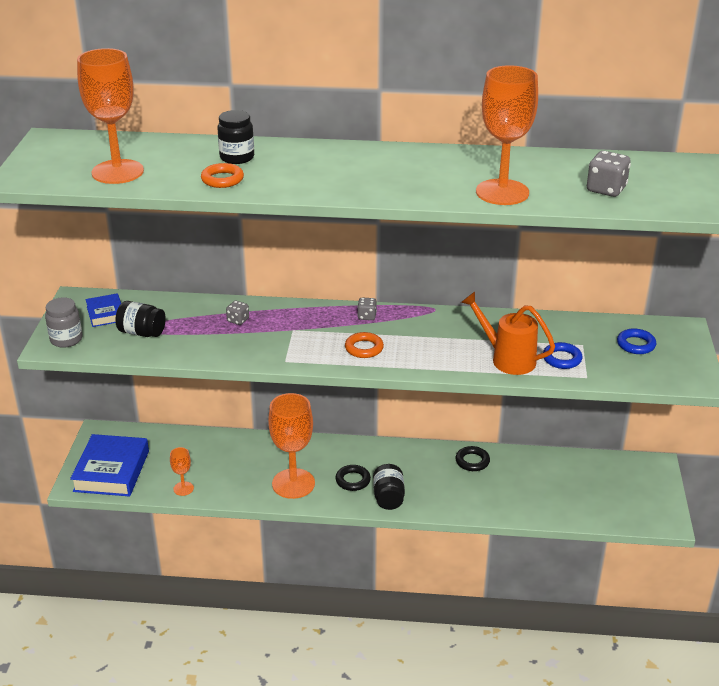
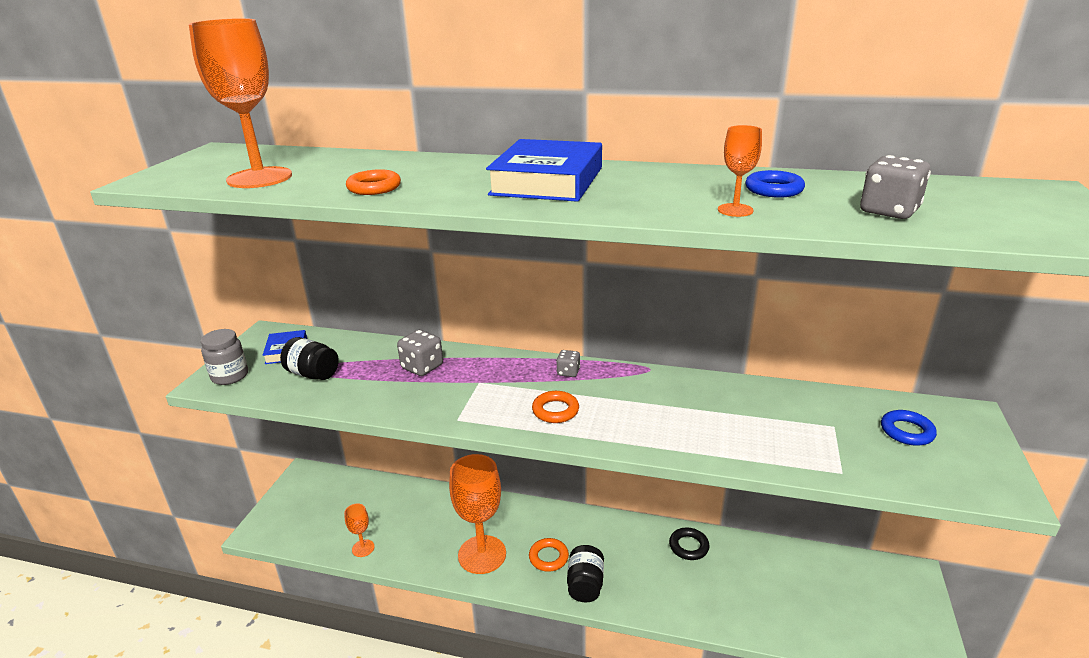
camera: 10 degrees right, 5 degrees down
blue book [70,434,149,497] -> blue book moved to [486,139,602,202]
black jar [217,110,254,164] -> none
grey dice [226,301,249,325] -> grey dice [397,330,443,376], size x1.66
black ring [335,465,371,491] -> orange ring [529,538,569,572]
orange watering can [461,292,555,375] -> none
orange goblet [476,65,538,205] -> orange goblet [718,125,762,217], size x0.47
blue ring [543,342,583,369] -> blue ring moved to [745,170,805,198]

